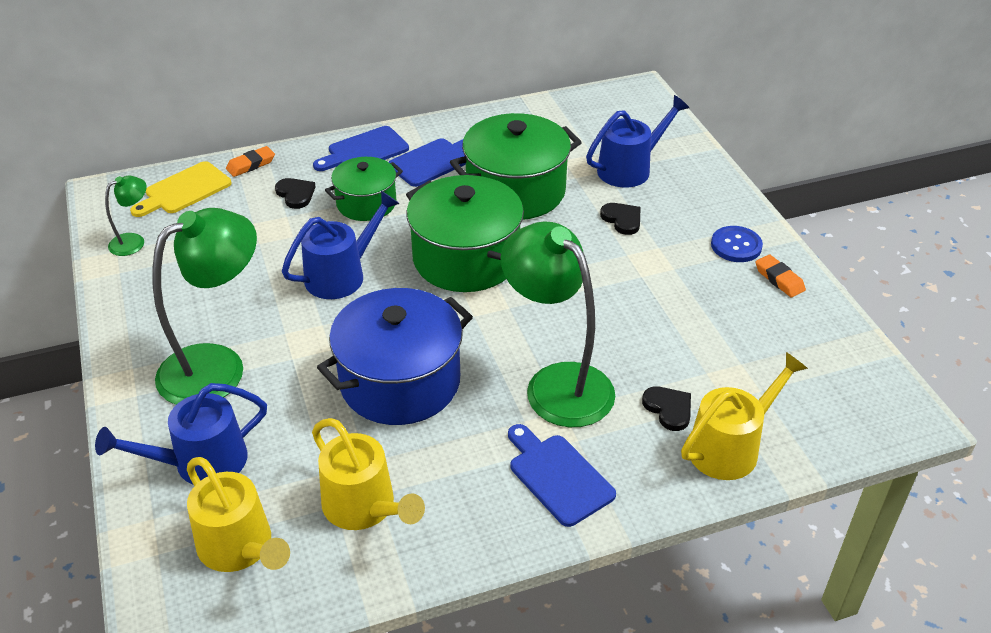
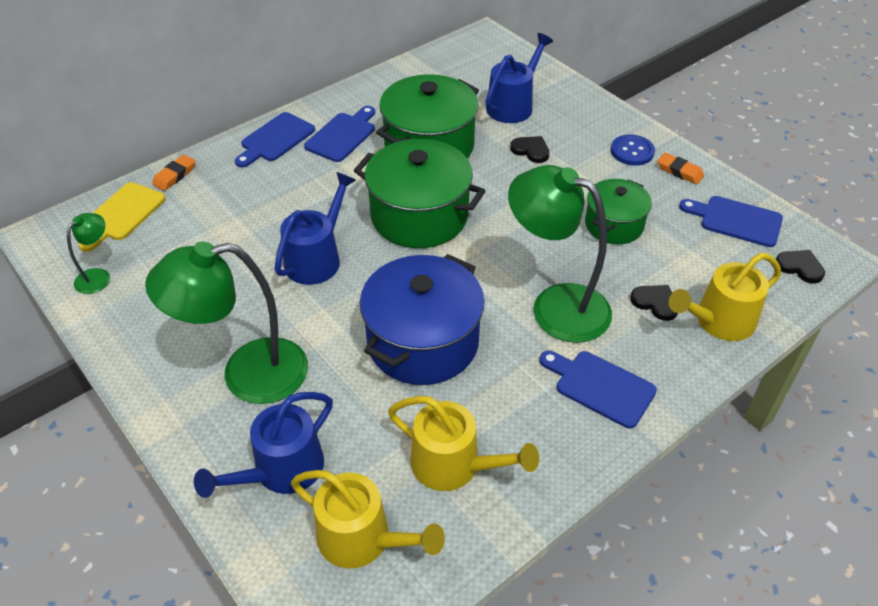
camera: 20 degrees left, 5 degrees up
green lamp [152,208,257,405] -> green lamp turned 135 degrees counterclockwise [145,242,308,404]
black heart [275,178,316,209] -> black heart moved to [776,250,825,284]
green pot [325,157,403,221] -> green pot moved to [585,179,652,244]
yellow watering can [681,352,808,480] -> yellow watering can turned 150 degrees counterclockwise [669,253,781,341]
none -> blue cutting board [679,196,783,247]

